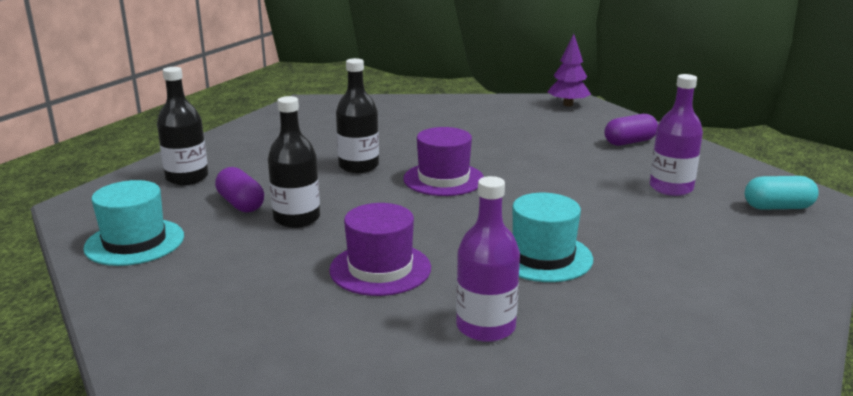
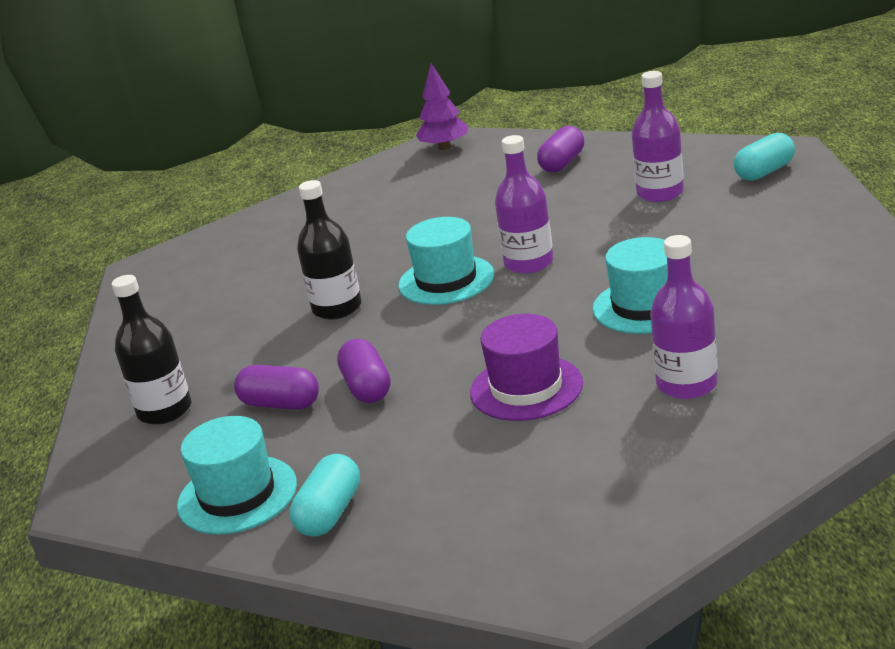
camera: 30 degrees left, 5 degrees up
black bottle [268,96,320,228] -> purple capsule [337,339,391,403]
purple hat [403,127,484,196] -> turquoise hat [398,217,494,305]
none -> turquoise capsule [290,454,360,537]
none -> purple bottle [495,135,554,274]

